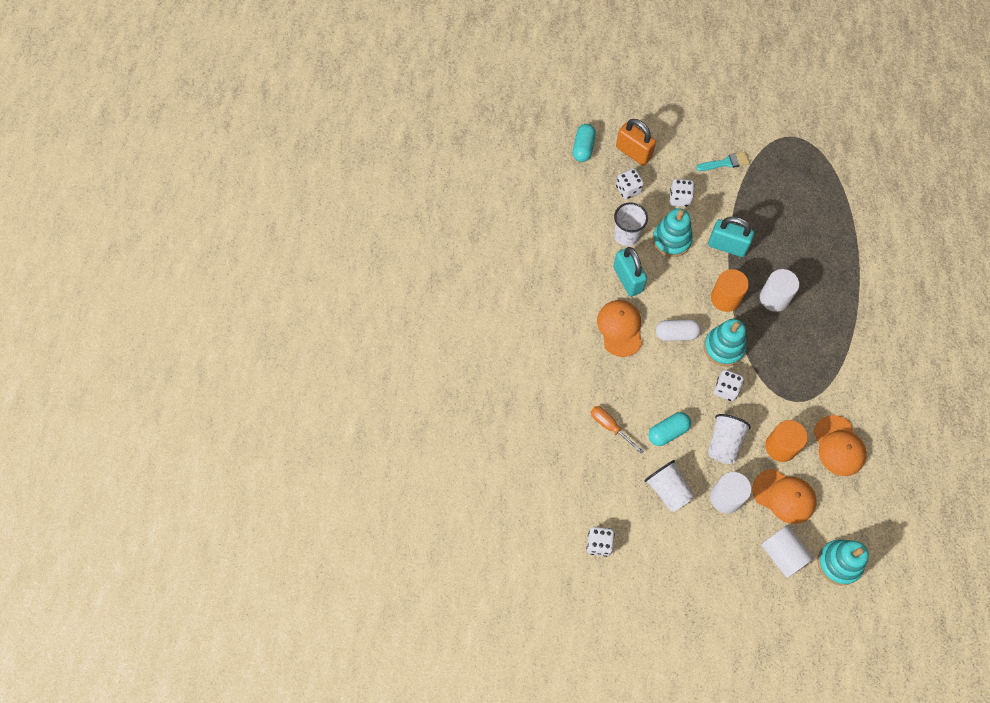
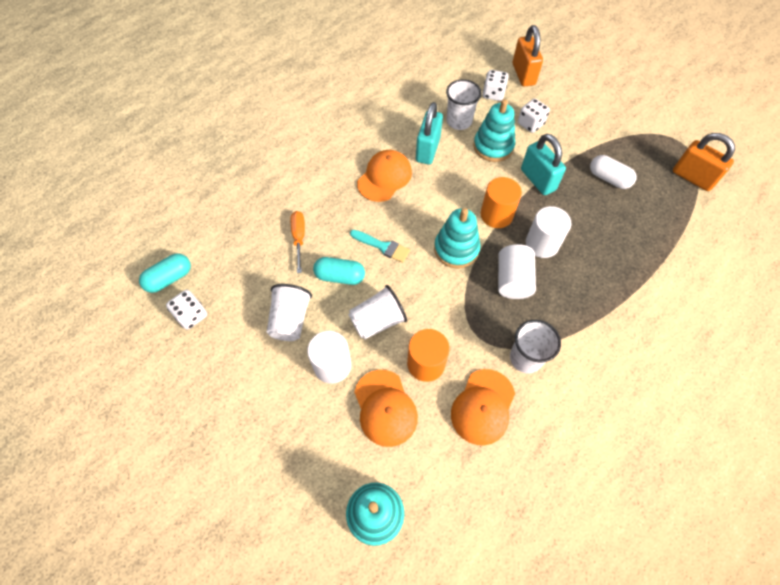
camera: 40 degrees right, 5 degrees down
turquoise capsule [573,124,596,162] -> turquoise capsule moved to [139,253,191,293]
white capsule [656,319,701,341] -> white capsule moved to [590,155,637,189]
turquoise brush [696,152,750,171] -> turquoise brush moved to [350,230,410,263]
white dice [714,370,744,401] -> none
white cylinder [761,525,814,578] -> white cylinder moved to [498,244,536,299]
none -> white cup [510,320,561,373]
none -> orange padlock [673,133,735,191]

